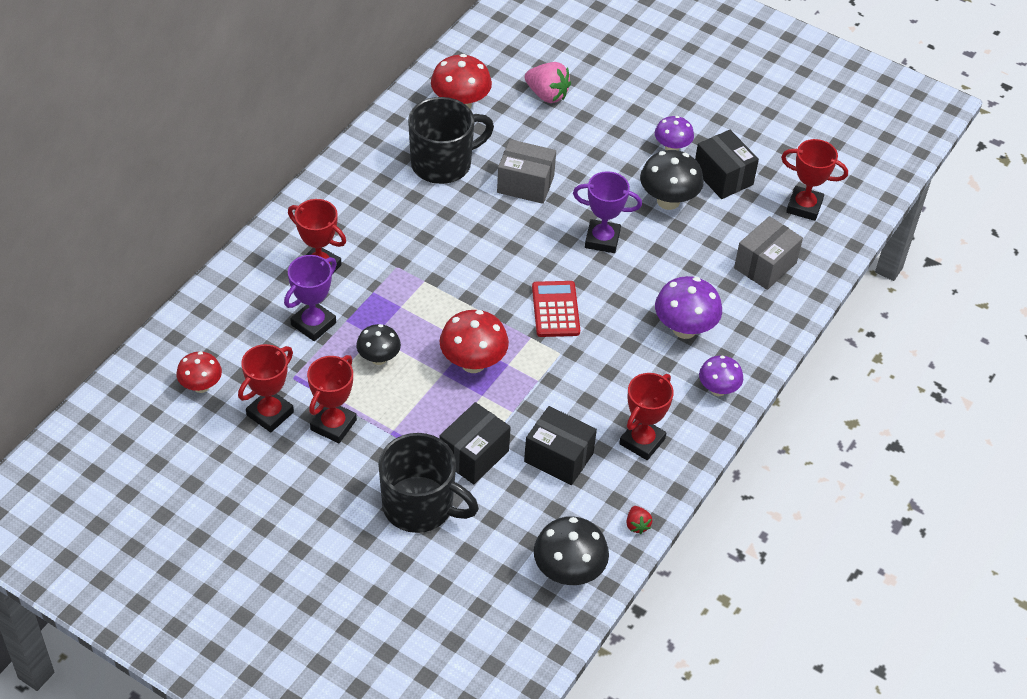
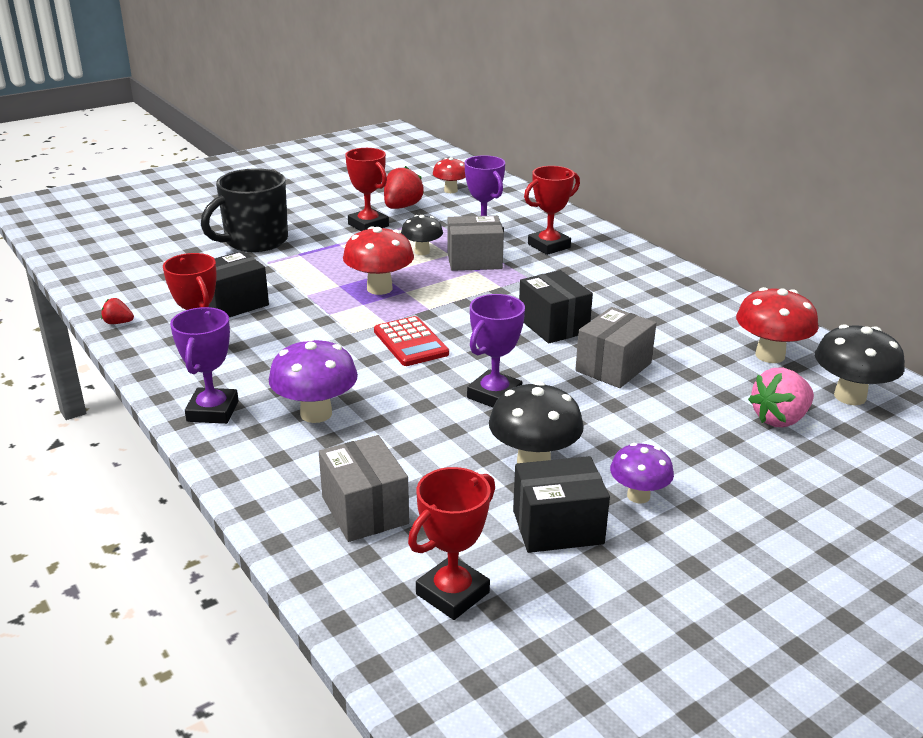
camera: 115 degrees right, 20 degrees down
red trophy [238,344,294,433] -> red strawberry [384,166,424,209]
black mug [408,97,494,184] -> none
black box [439,402,511,484] -> black box moved to [519,270,593,343]
red calculator [532,281,580,337] -> red calculator turned 45 degrees clockwise [374,316,449,366]
black mushroom [534,516,609,585] -> black mushroom moved to [815,324,905,405]
purple mushroom [699,355,743,396] -> purple trophy [170,307,239,424]
none -> grey box [447,215,504,271]

